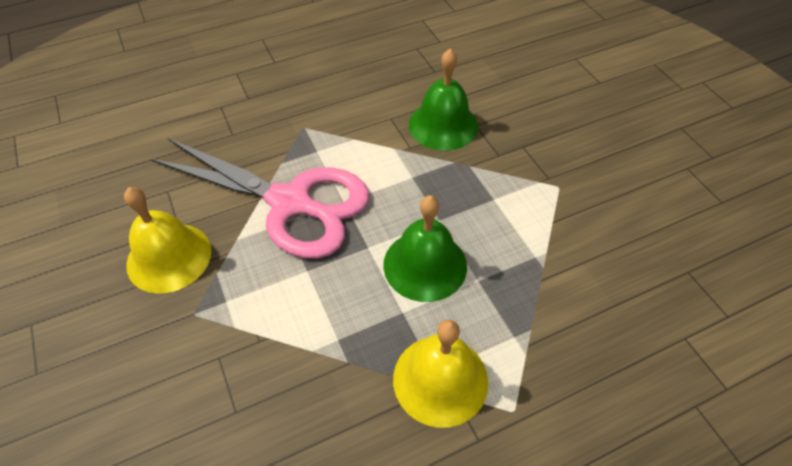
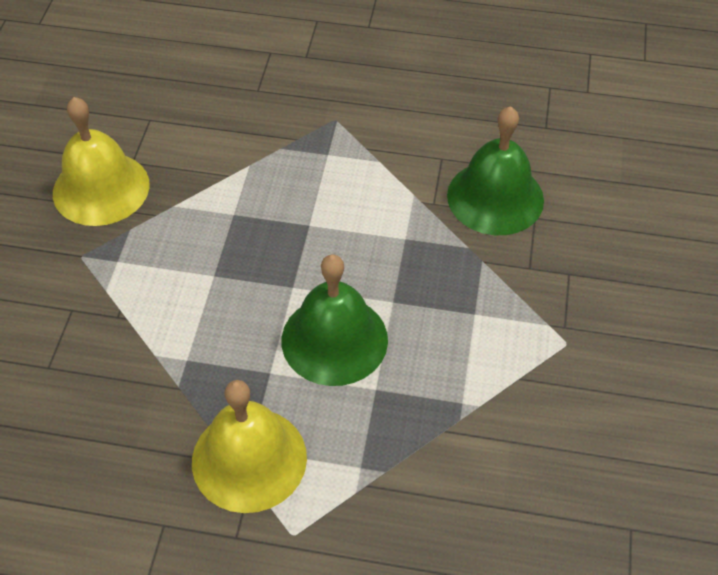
camera: 35 degrees right, 0 degrees up
pink scissors [151,138,370,259] -> none

